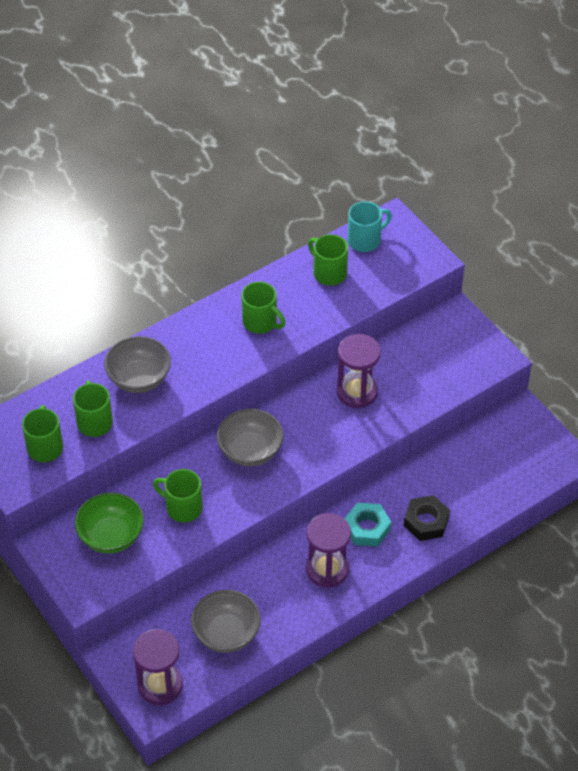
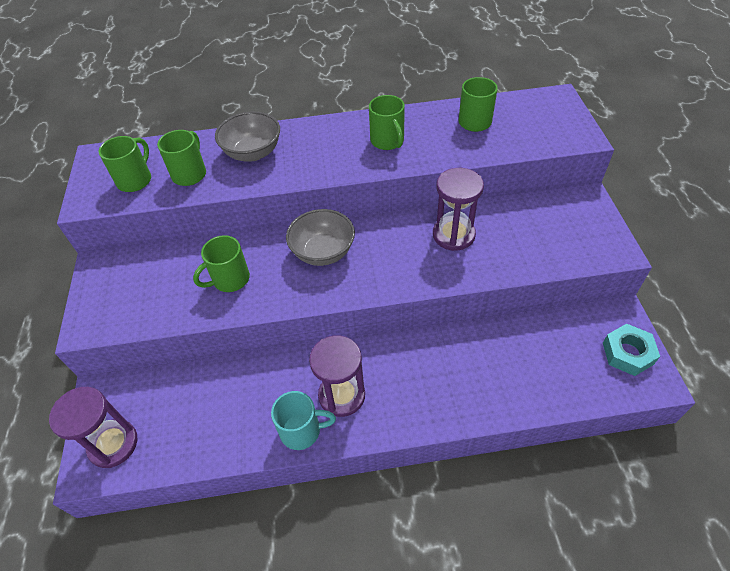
camera: 30 degrees right, 0 degrees up
green bowl [75,492,144,554] -> none
green mug [153,469,203,523] -> green mug turned 90 degrees counterclockwise [193,235,250,292]
grey bowl [191,590,261,653] -> none
turquoise nut [345,503,391,547] -> turquoise nut moved to [603,324,660,376]
turquoise mug [348,201,392,252] -> turquoise mug moved to [271,391,336,450]
black nut [404,495,450,541] -> none

